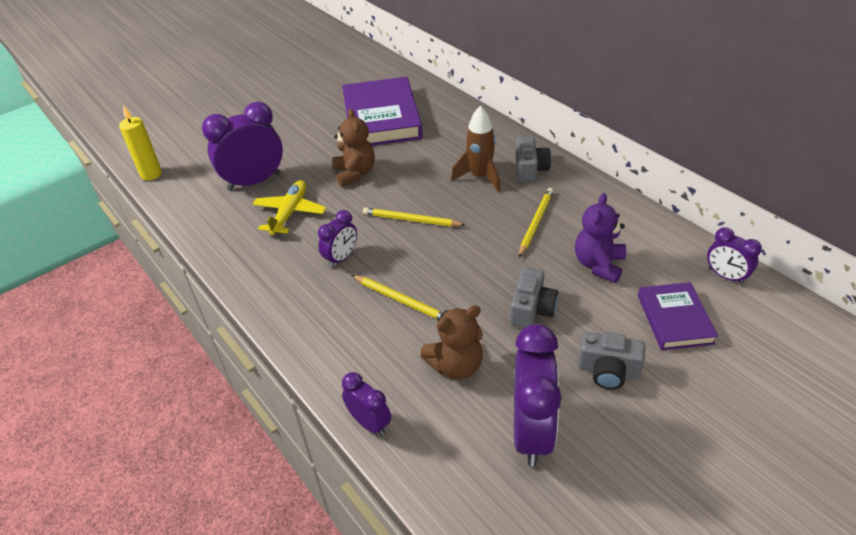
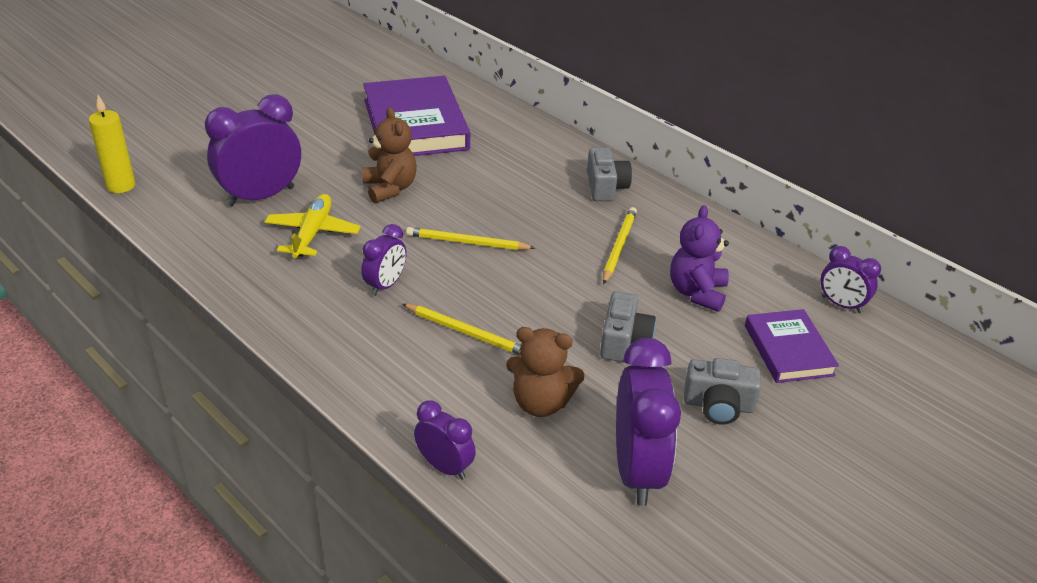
camera: 10 degrees left, 5 degrees down
brown teddy bear [420,305,483,379] -> brown teddy bear turned 45 degrees clockwise [506,327,585,417]
brown rocket [451,106,500,192] -> none

